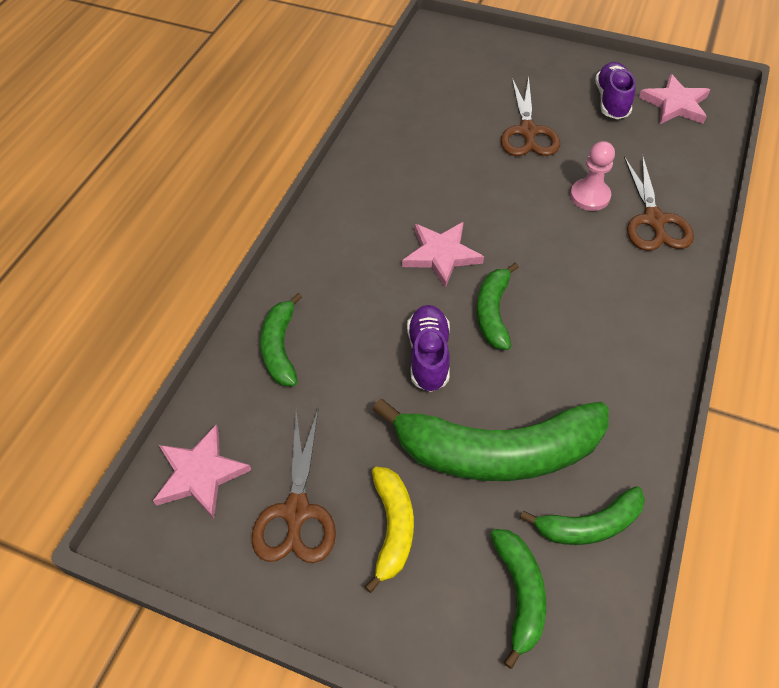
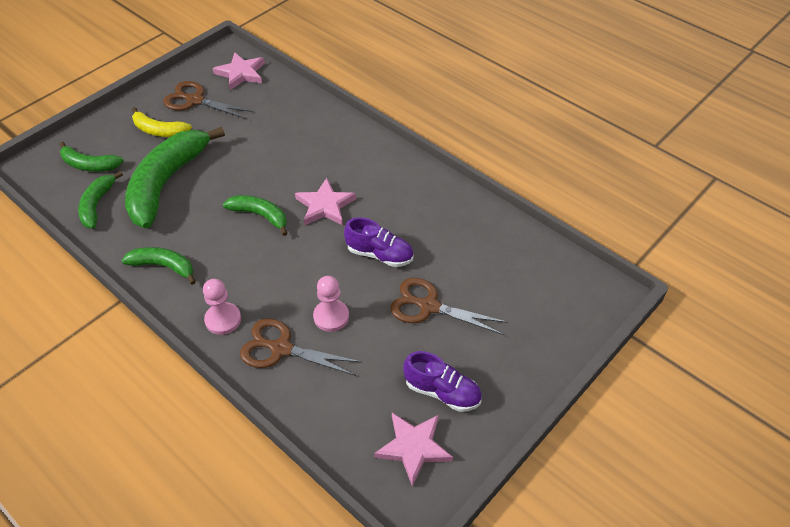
camera: 110 degrees right, 5 degrees down
green banana [260,293,302,386] -> green banana moved to [122,247,196,285]
purple shoe [407,305,450,392] -> purple shoe moved to [344,217,414,267]
none -> pink pawn [203,279,241,335]

